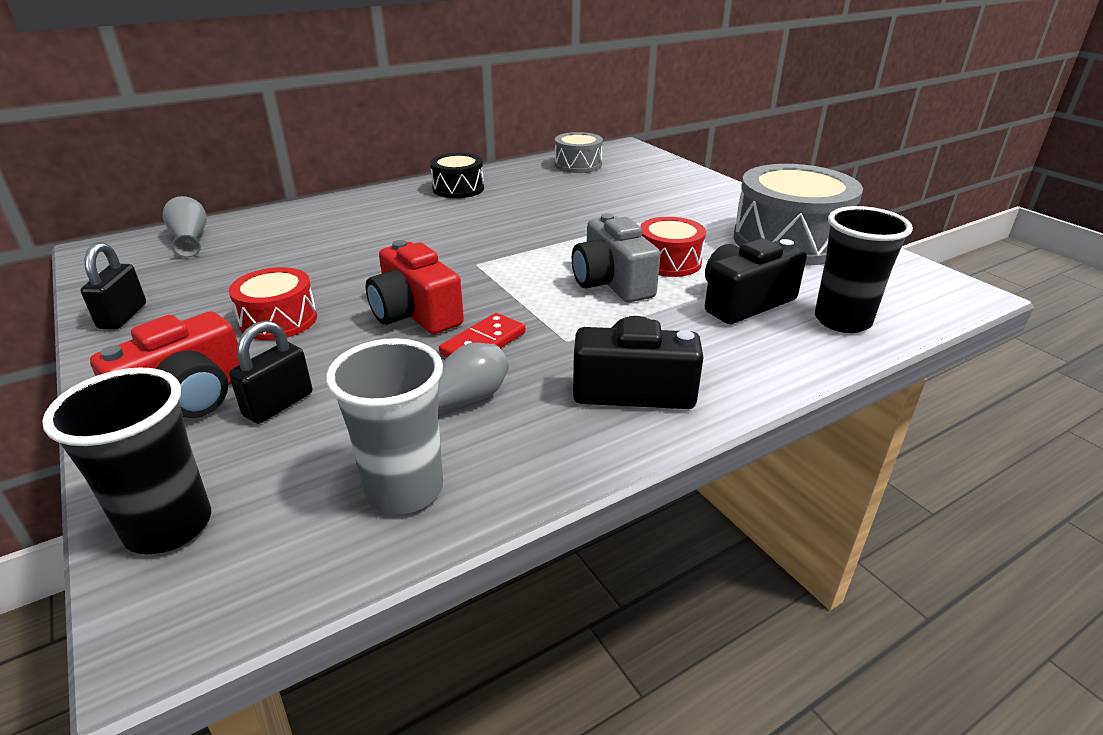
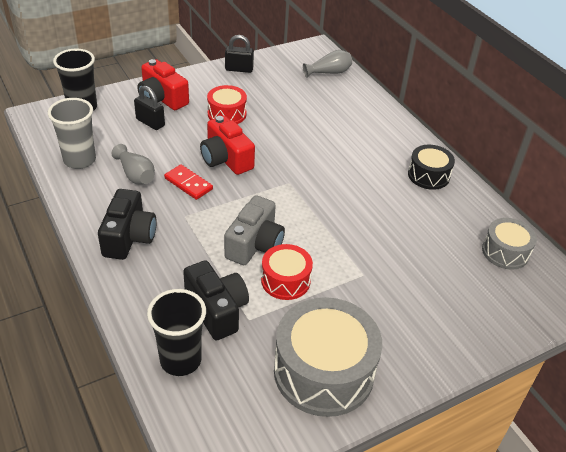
camera: 90 degrees right, 10 degrees up
red camera [366,240,464,334] -> red camera turned 90 degrees counterclockwise [200,116,255,175]
grey camera [572,213,661,302] -> grey camera turned 135 degrees clockwise [224,195,285,265]

